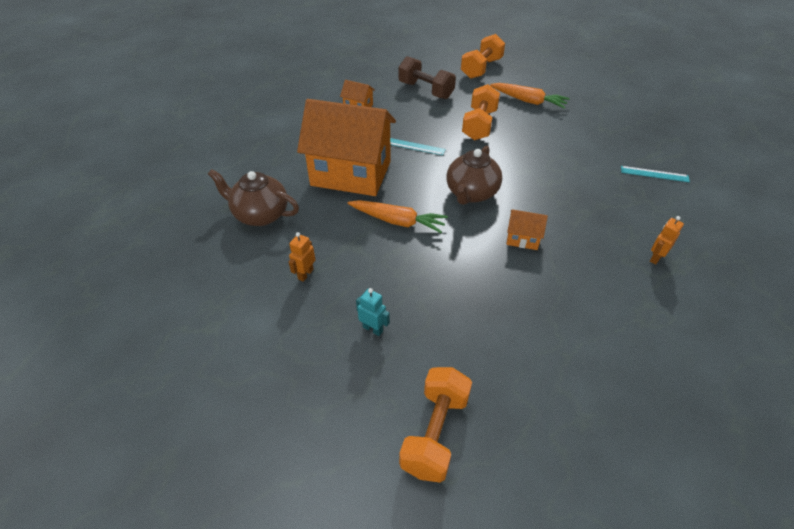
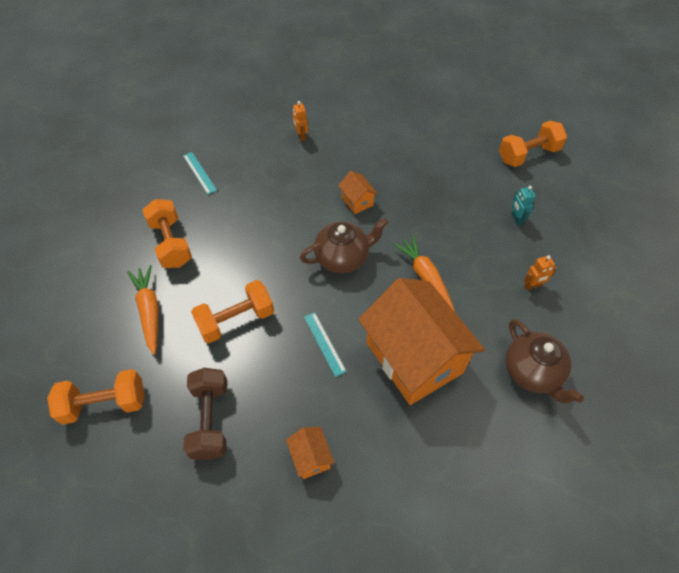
camera: 135 degrees left, 10 degrees up
orange robot [650,216,684,265] -> orange robot turned 75 degrees clockwise [293,101,308,141]
none -> orange dumbbell [142,199,192,268]

